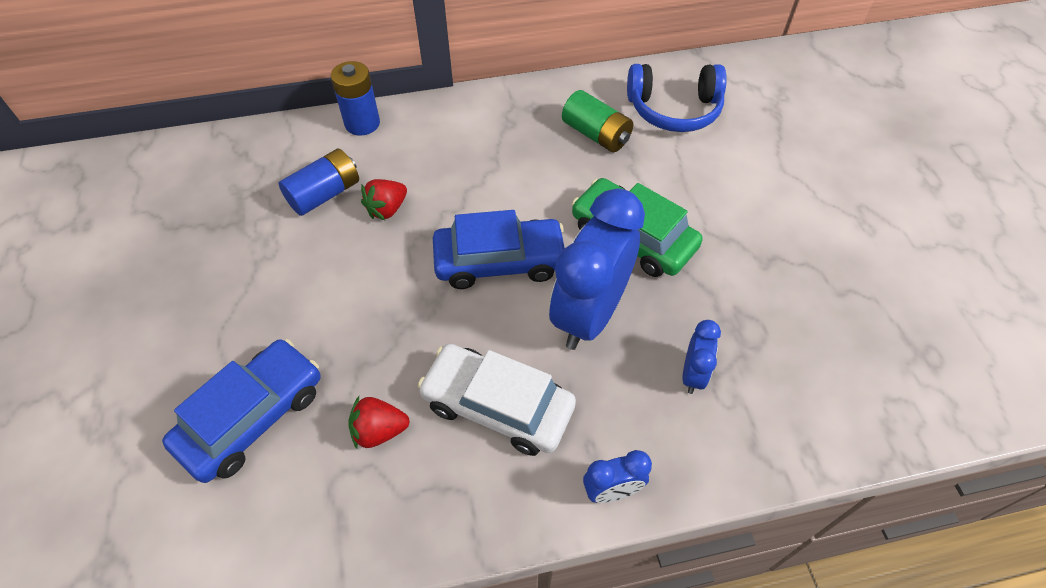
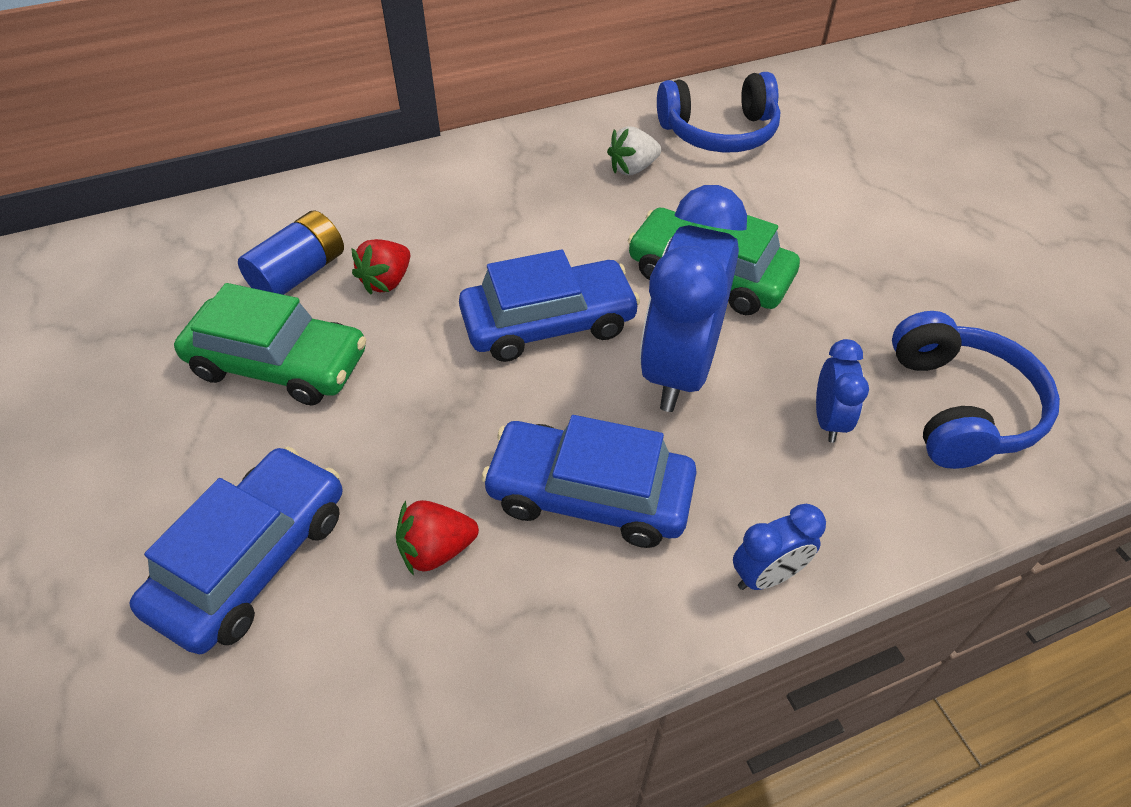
camera: 10 degrees left, 5 degrees down
blue battery [331,61,380,136] -> none
white car [418,344,576,456] -> blue car [481,415,697,548]
green battery [562,90,633,152] -> white strawberry [607,127,661,175]
none -> green car [174,283,366,406]
none -> blue headphones [892,311,1060,469]

